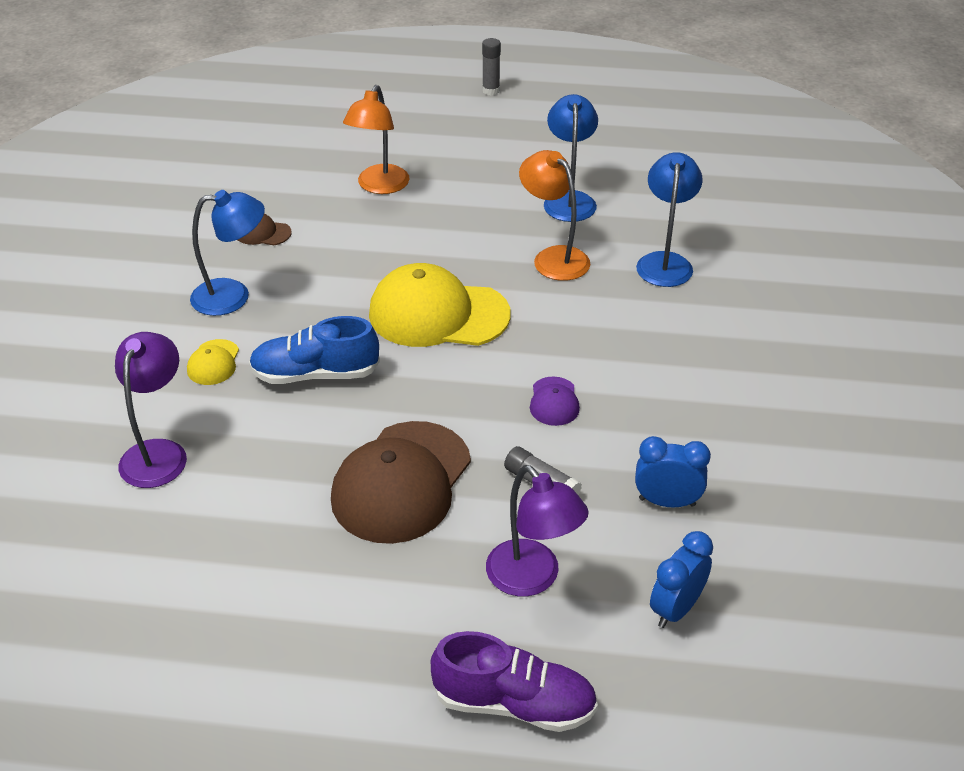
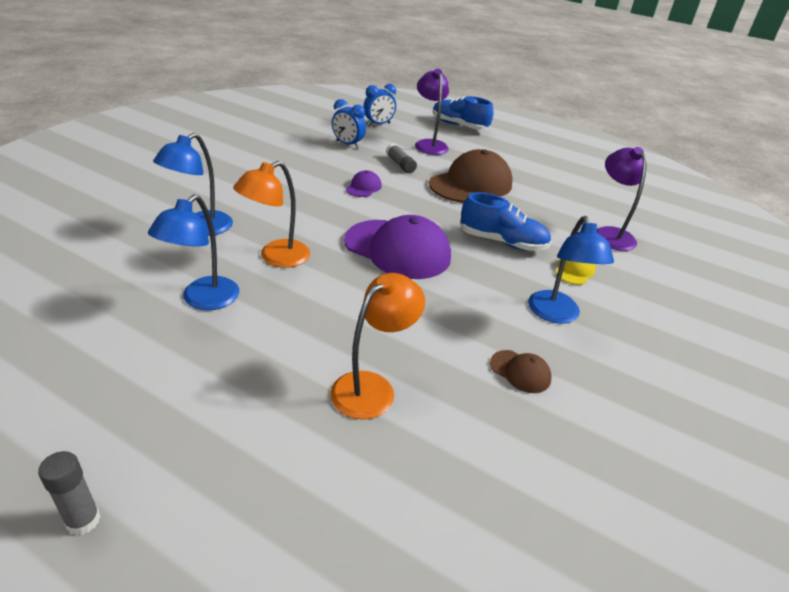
camera: 160 degrees left, 5 degrees down
purple lamp [115,332,187,488] -> purple lamp turned 135 degrees clockwise [597,147,647,251]
blue lamp [190,190,265,316] -> blue lamp turned 105 degrees counterclockwise [528,216,614,324]
yellow cap [369,263,511,347] -> purple cap [344,215,451,279]
purple shoe [431,631,598,732] -> blue shoe [433,96,494,130]
orange lamp [519,150,590,281] -> orange lamp turned 60 degrees clockwise [233,161,310,268]

